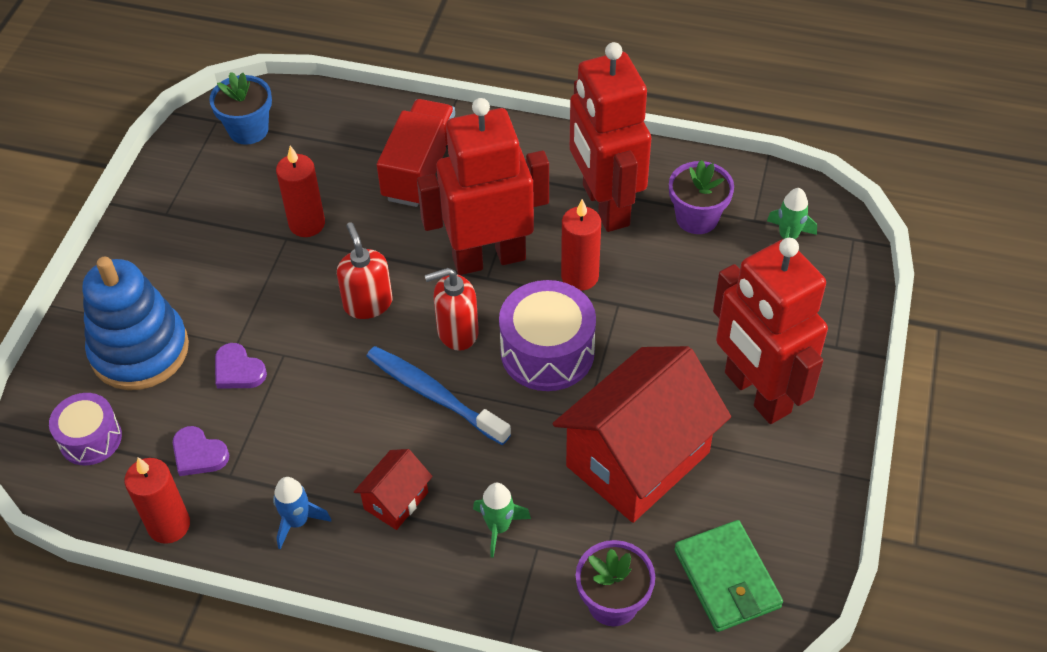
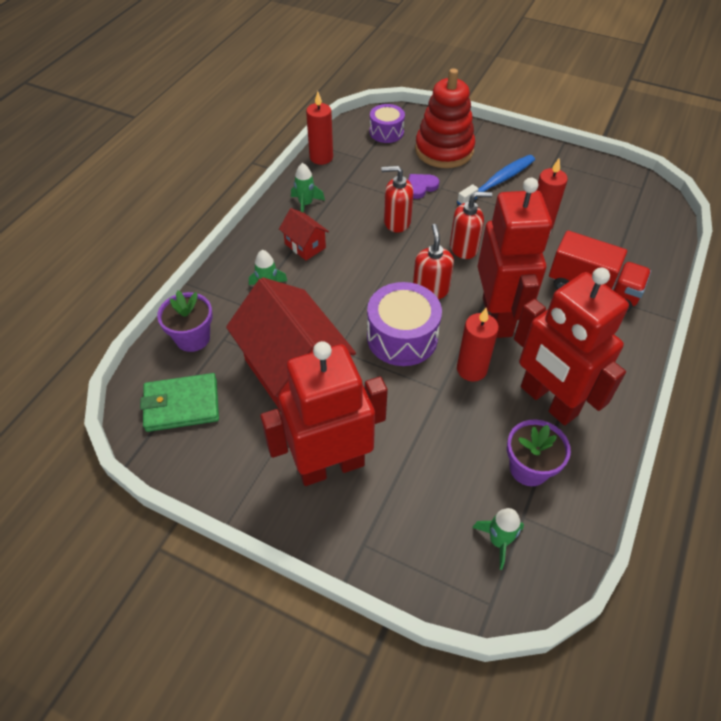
camera: 100 degrees right, 0 degrees up
blue stacking toy [82,257,189,390] -> red stacking toy [415,68,475,168]
purple heart [173,426,229,476] -> none
blue flower pot [209,72,272,145] -> none
blue rocket [273,477,331,549] -> green rocket [291,163,325,213]
blue toothbrush [366,346,511,445] -> blue toothbrush moved to [457,155,535,205]
red robot [570,42,651,232] -> red robot turned 120 degrees counterclockwise [514,268,629,426]
none -> red soap dispenser [381,166,413,232]

